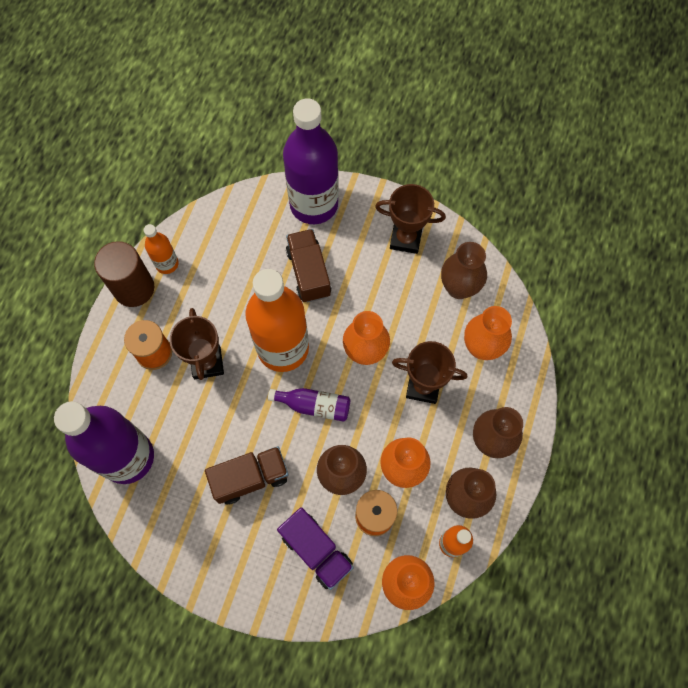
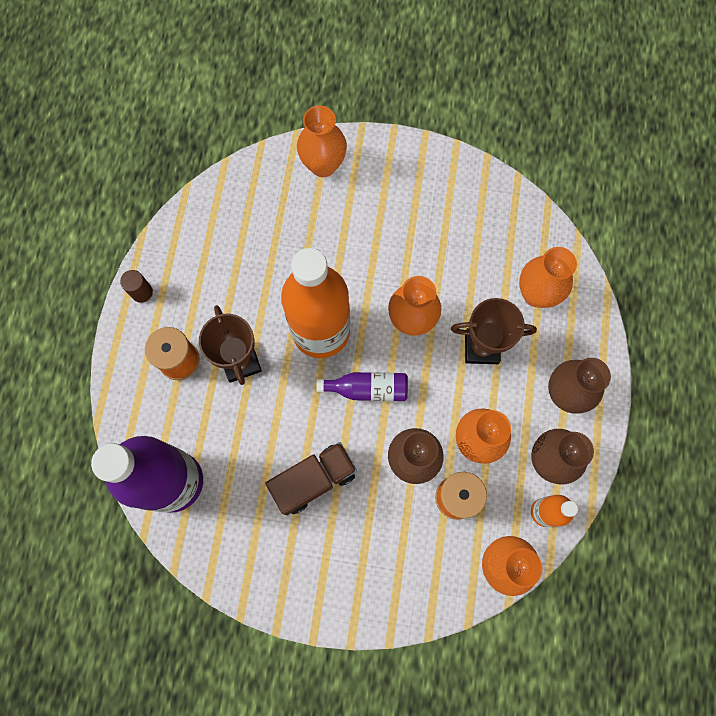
camera: 10 degrees left, 5 degrees up
brown cylinder [94,241,154,307] -> brown cylinder [120,270,153,303], size x0.47
orange bottle [143,224,179,274] -> none
purple truck [277,507,354,590] -> none
purple bottle [283,98,339,224] -> orange vase [297,105,347,177]
brown truck [286,229,331,303] -> none
brown trophy [375,184,446,254] -> none
brown vase [441,242,487,299] -> none

